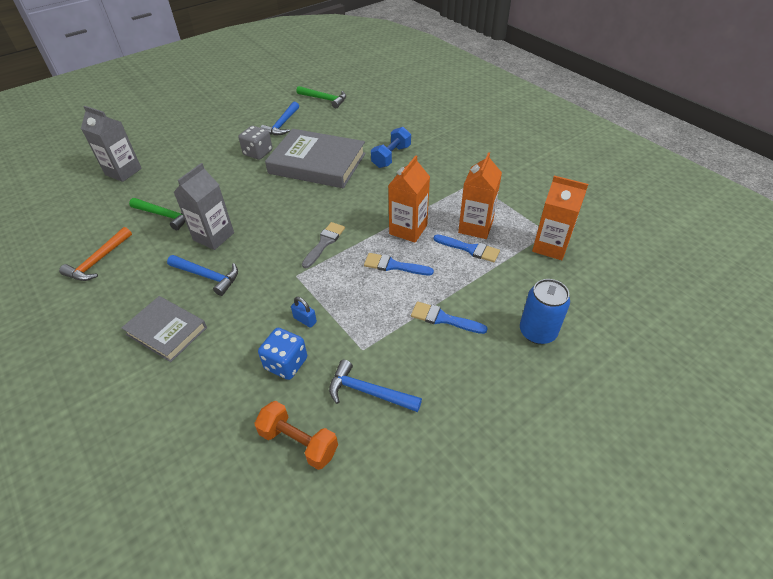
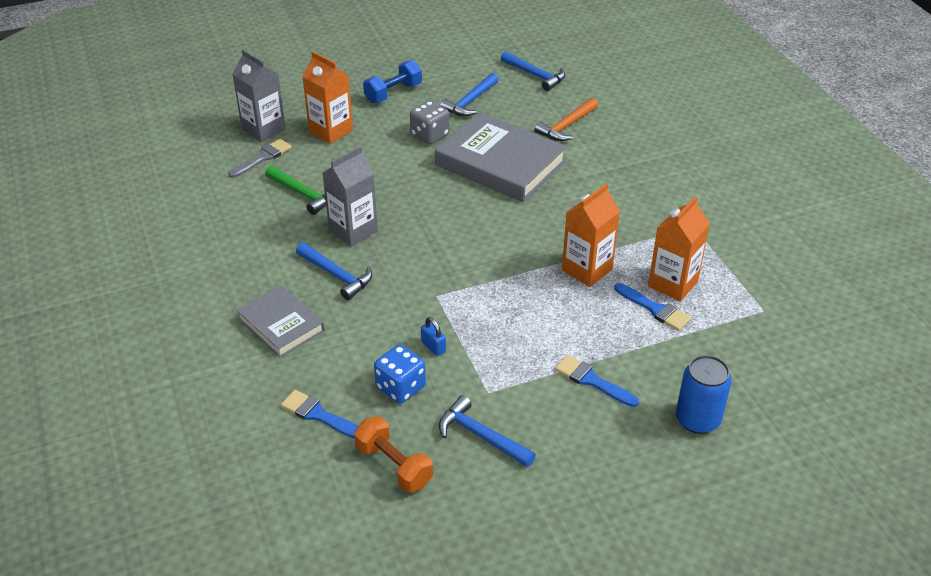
camera: 15 degrees right, 5 degrees down
orange hammer [59,227,132,281] -> orange hammer moved to [534,98,598,141]
green hammer [296,86,346,108] -> blue hammer [501,51,565,91]
grey brush [302,222,345,268] -> grey brush moved to [228,139,292,178]
blue brush [364,253,434,275] -> blue brush moved to [281,390,359,439]
blue dumbbell [371,127,411,168] -> blue dumbbell moved to [363,60,422,103]
orange carton [532,176,588,260] -> orange carton moved to [302,51,353,144]

